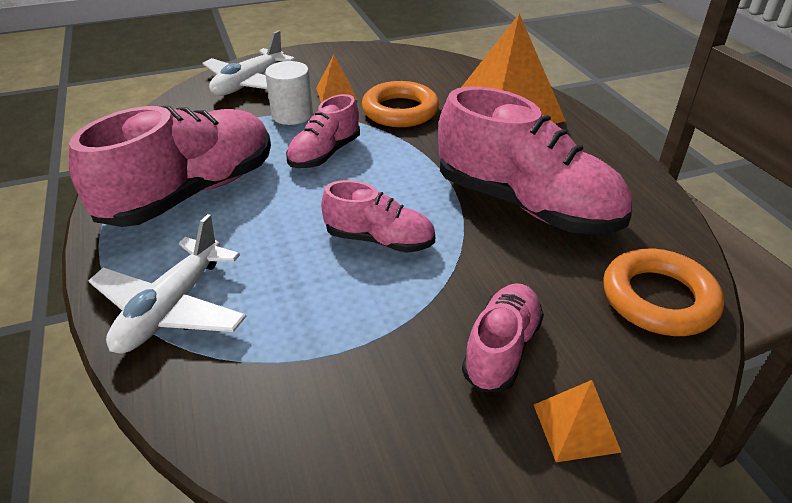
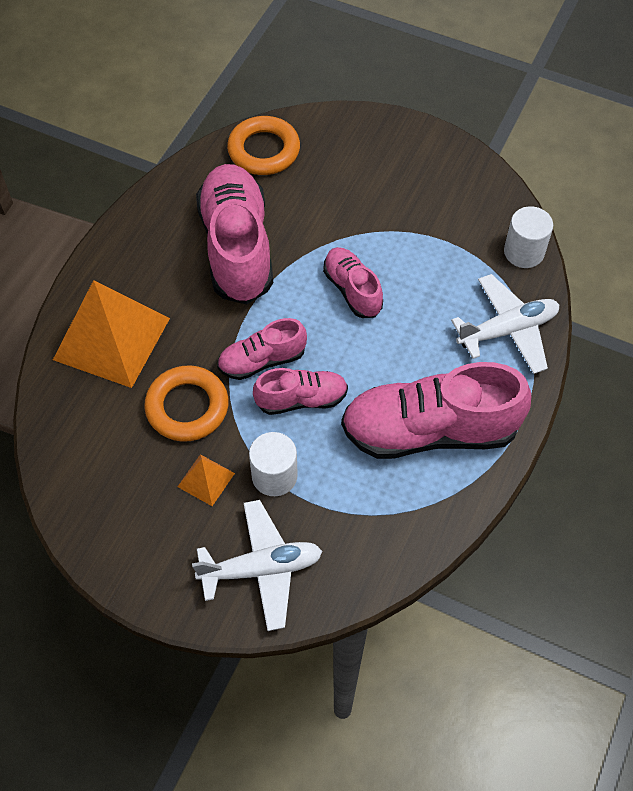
camera: 135 degrees left, 20 degrees up
pink shoe [462,283,544,392] -> pink shoe moved to [217,318,307,380]
orange pyramid [534,380,622,462] -> none
none -> white cylinder [504,206,553,268]

